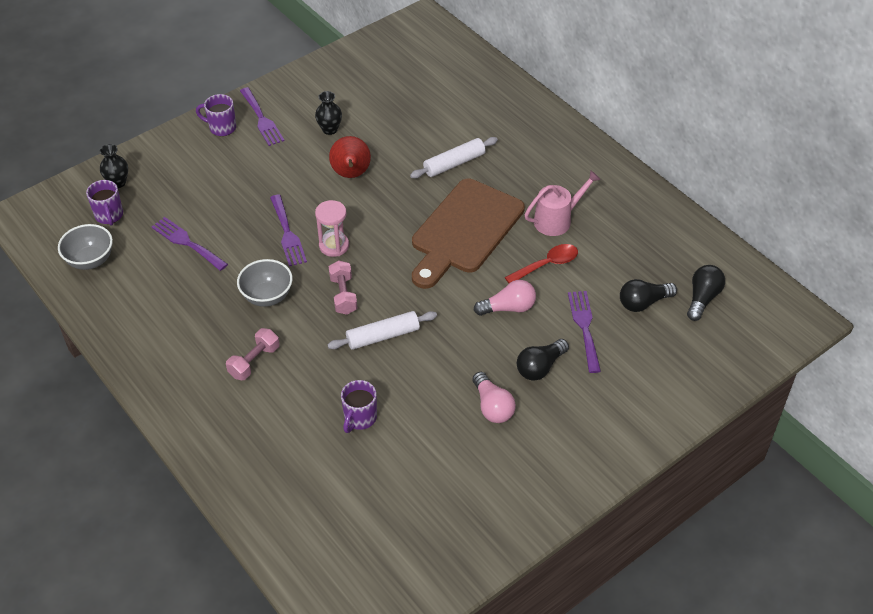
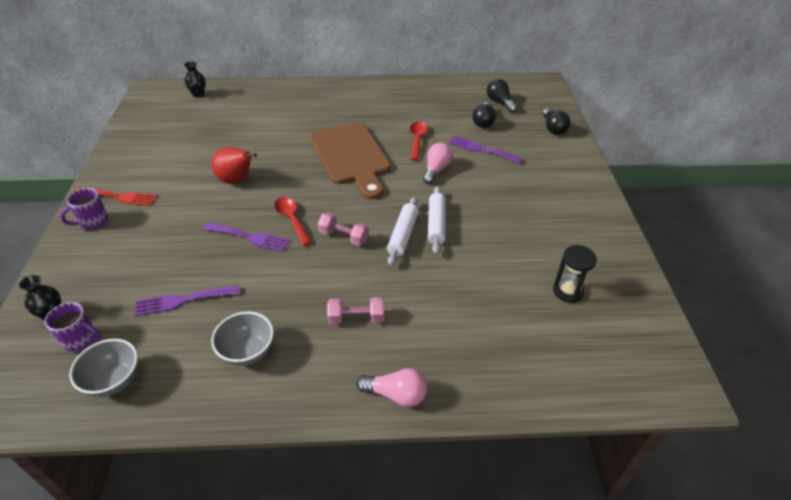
camera: 55 degrees left, 5 degrees down
pink dumbbell [226,328,280,380] -> pink dumbbell turned 75 degrees counterclockwise [327,297,384,325]
grey bowl [237,259,293,307] -> grey bowl moved to [211,312,274,366]
purple fork [240,87,284,146] -> red fork [74,188,158,206]
black vase [315,91,342,135] -> black vase moved to [184,61,206,98]
pink hourglass [315,200,349,257] -> red spoon [274,197,312,246]
purple mug [341,380,377,433] -> none
white rolling pin [410,137,498,178] -> white rolling pin moved to [428,186,446,254]
pink light bulb [472,372,516,423] -> pink light bulb moved to [356,368,427,407]
black light bulb [517,339,569,381] -> black light bulb moved to [543,108,571,135]
pink watering can [525,170,601,236] -> none
none -> black hourglass [553,245,597,303]

